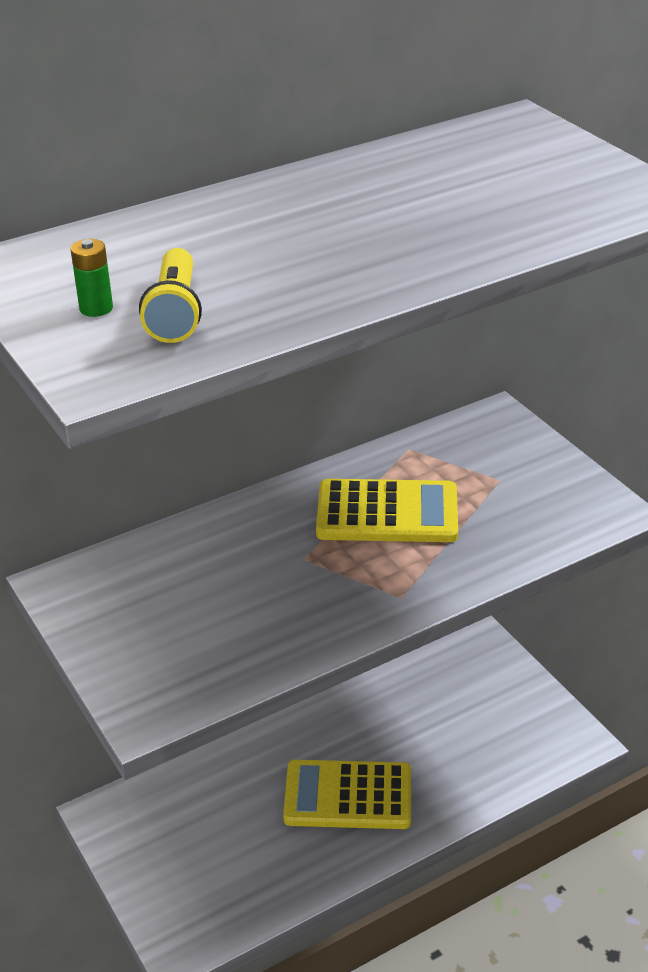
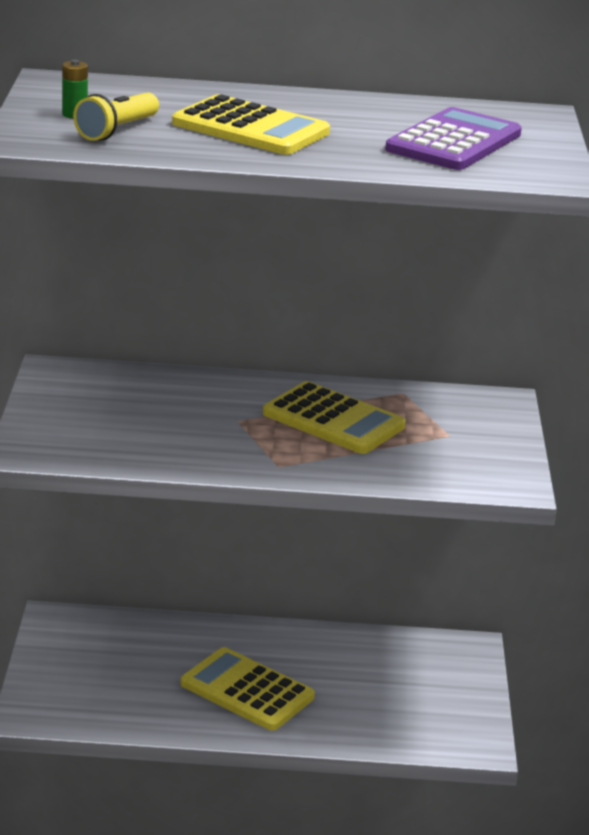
camera: 30 degrees right, 10 degrees down
none -> yellow calculator [172,94,330,155]
none -> purple calculator [385,107,522,170]

